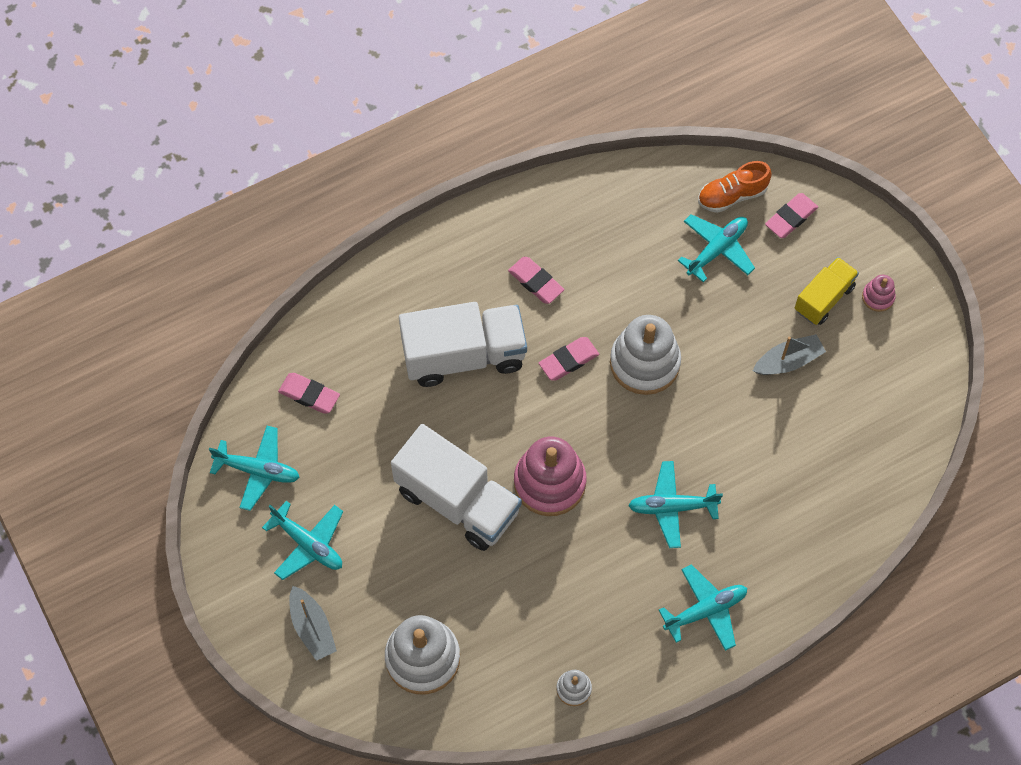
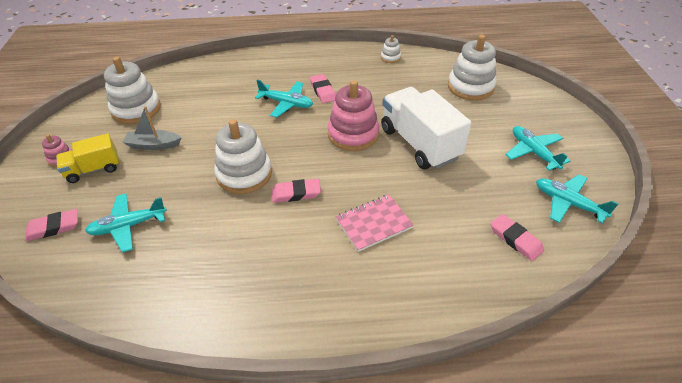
camera: 155 degrees left, 20 degrees down
grey boat [289,586,337,661] -> none
white truck [399,302,527,387] -> pink notebook [336,195,414,252]
pink eraser [508,257,564,304] -> pink eraser moved to [310,74,336,103]
turquoise plane [659,564,747,651] -> none
orange shoe [698,161,772,213] -> none
none -> white stacking toy [104,57,161,124]

